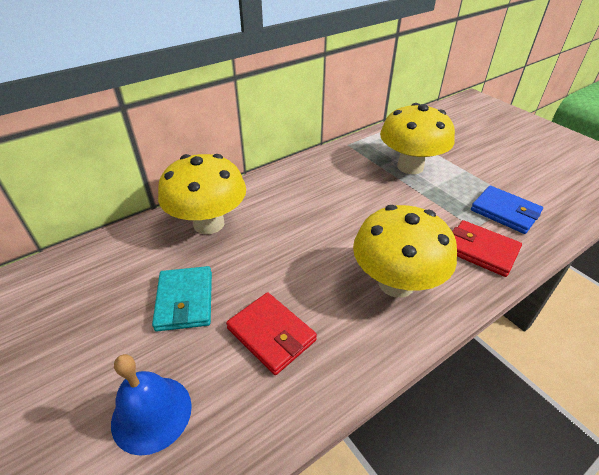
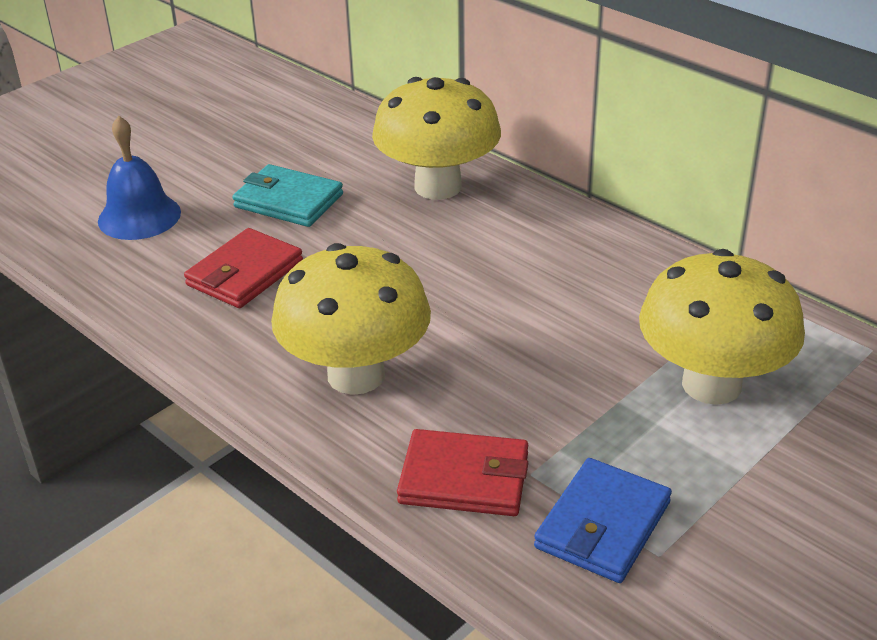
camera: 80 degrees right, 5 degrees down
turquoise wallet [152,266,212,331] -> turquoise wallet turned 45 degrees clockwise [233,164,343,227]
red wallet [452,220,522,277] -> red wallet turned 75 degrees clockwise [397,429,528,516]

